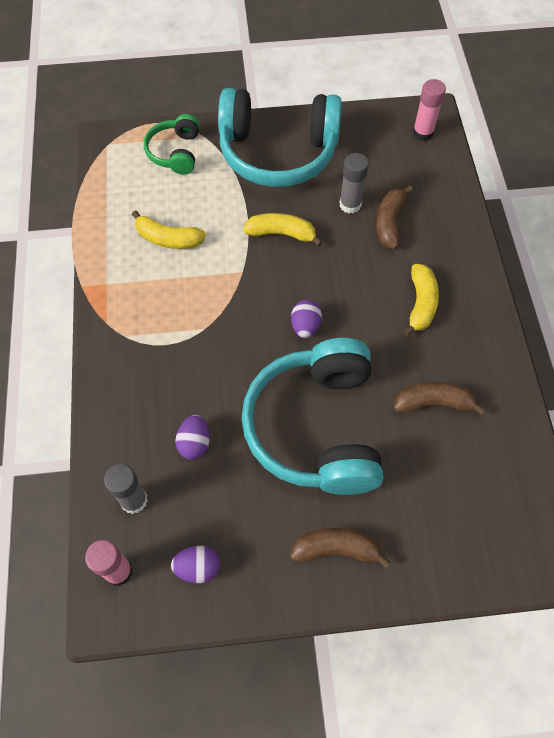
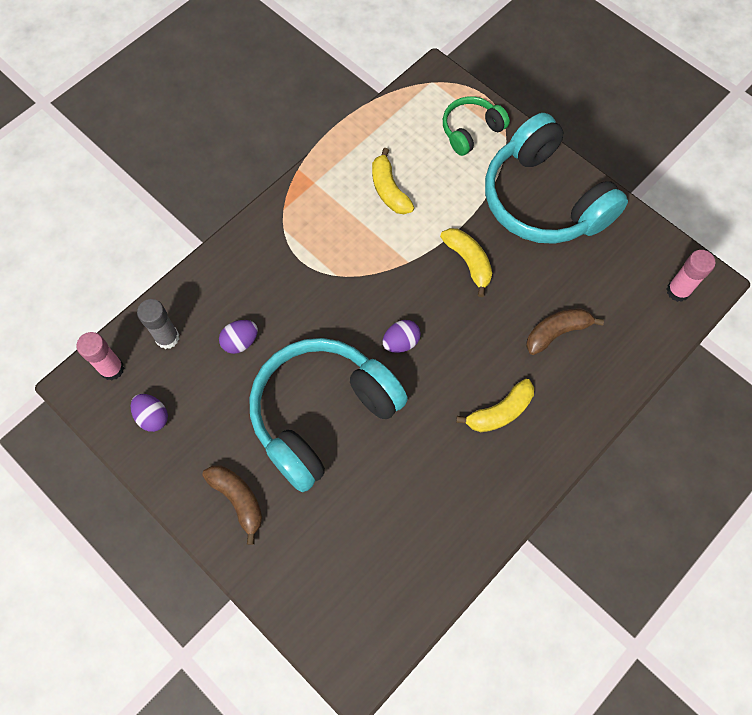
camera: 50 degrees right, 5 degrees up
grey glue stick [339,153,369,213] -> none
brown banana [394,382,486,415] -> none

